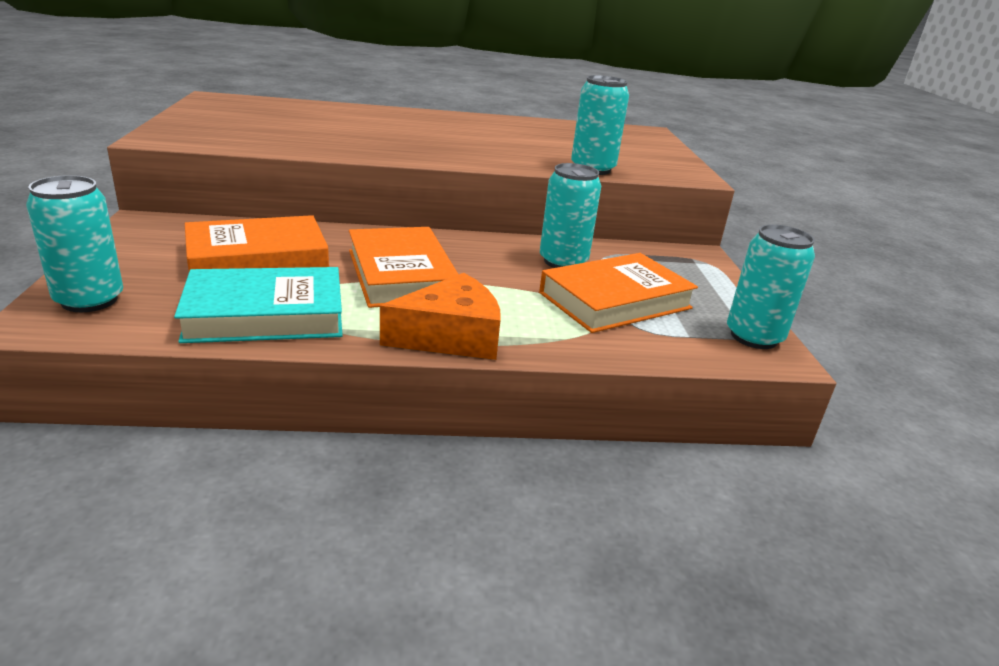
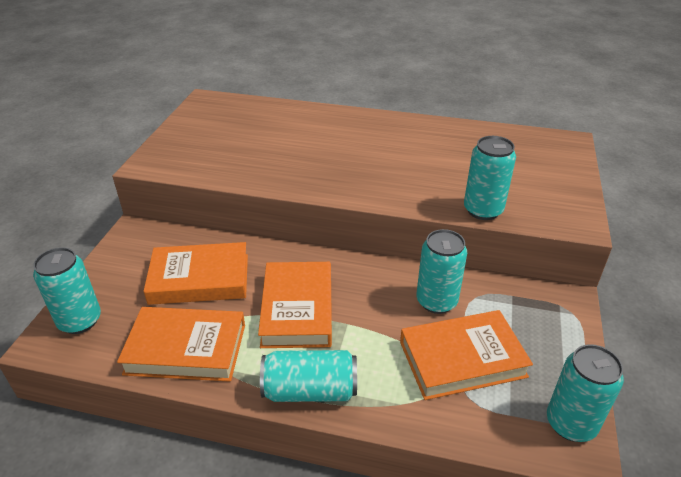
camera: 20 degrees right, 10 degrees up
turquoise book [174,267,343,343] -> orange book [117,307,245,382]
orange cheese [380,273,500,360] -> turquoise can [260,350,357,402]

